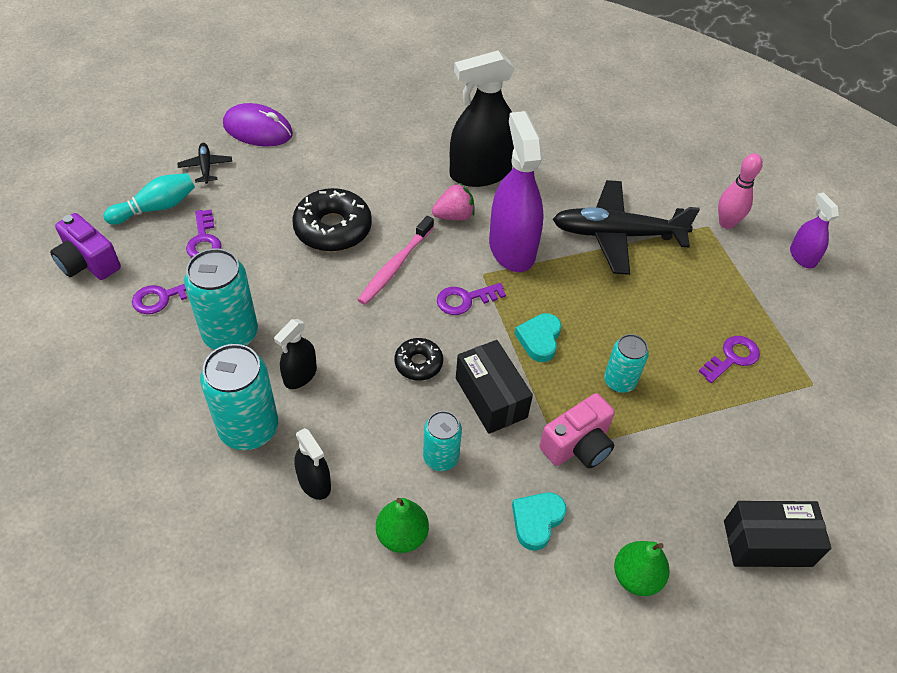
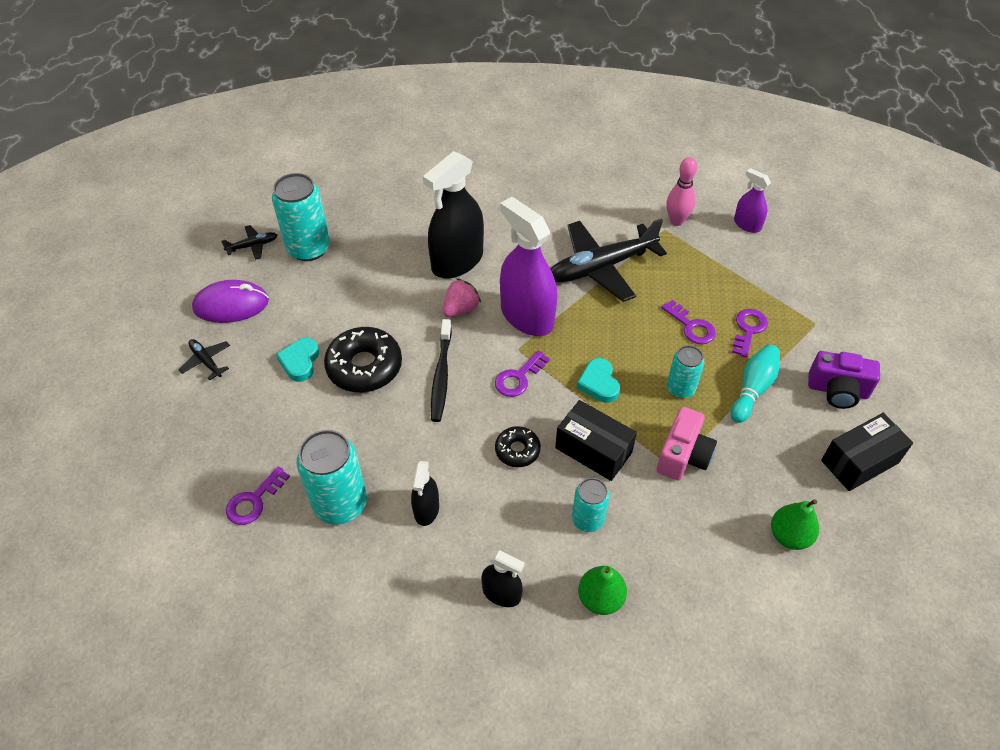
camera: 25 degrees left, 0 degrees up
purple camera [50,213,121,280] -> purple camera moved to [808,351,880,409]
turquoise bowling pin [104,173,195,225] -> turquoise bowling pin moved to [731,344,780,423]
purple key [186,210,221,257] -> purple key moved to [661,300,716,344]
turquoise can [200,344,278,450] -> turquoise can moved to [272,173,330,261]
pink toothbrush [358,216,434,305] -> black toothbrush [431,319,452,422]
turquoise heart [512,492,567,551] -> turquoise heart moved to [276,338,319,382]
none -> black plane [221,225,277,260]

